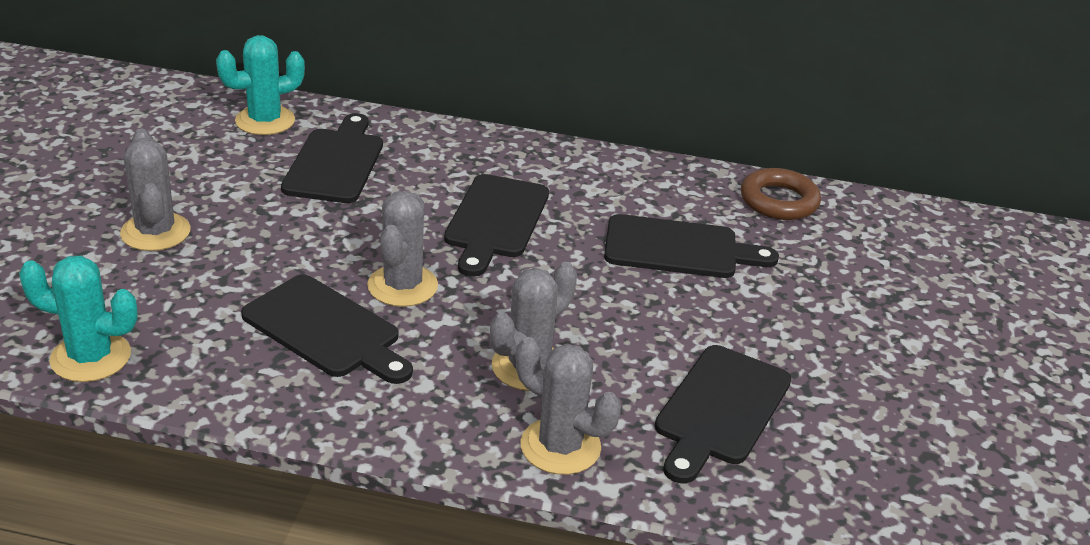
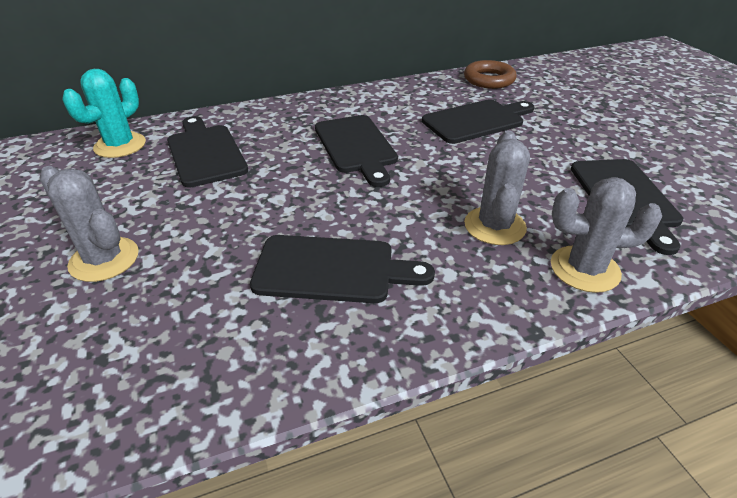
camera: 30 degrees left, 5 degrees up
turquoise cactus [19,256,138,382] -> none
grey cactus [367,191,438,307] -> none

